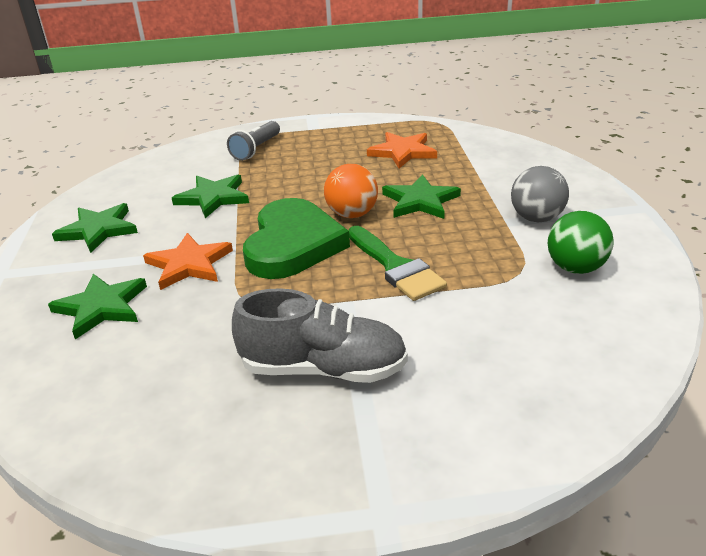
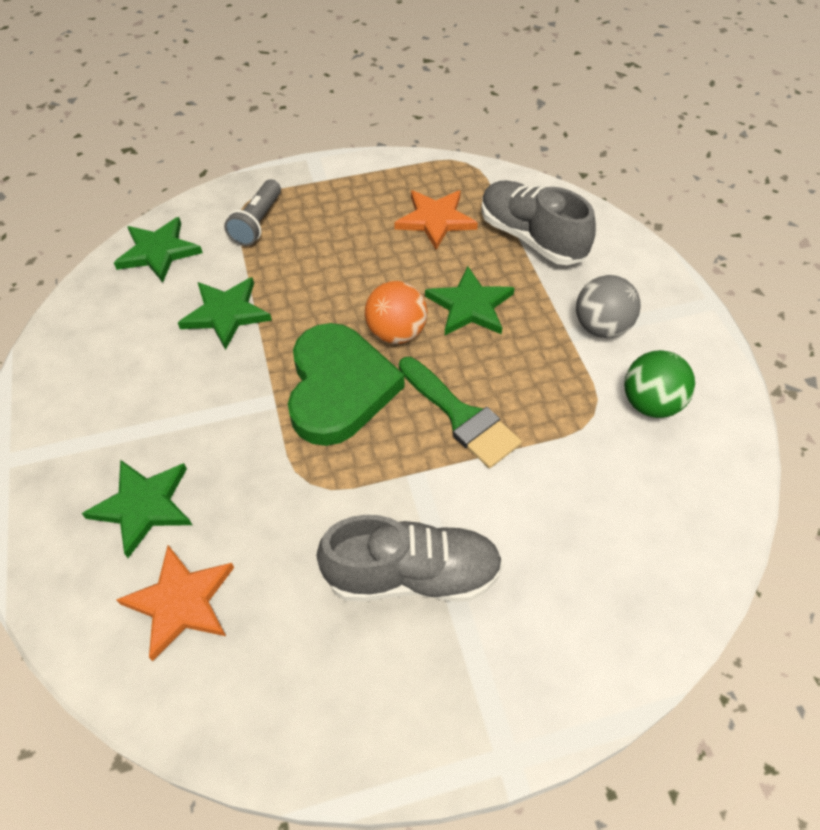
camera: 10 degrees left, 20 degrees up
green star [52,203,138,253] -> green star moved to [114,217,203,283]
orange star [143,233,233,290] -> orange star moved to [116,545,234,661]
none -> grey shoe [481,181,596,265]

